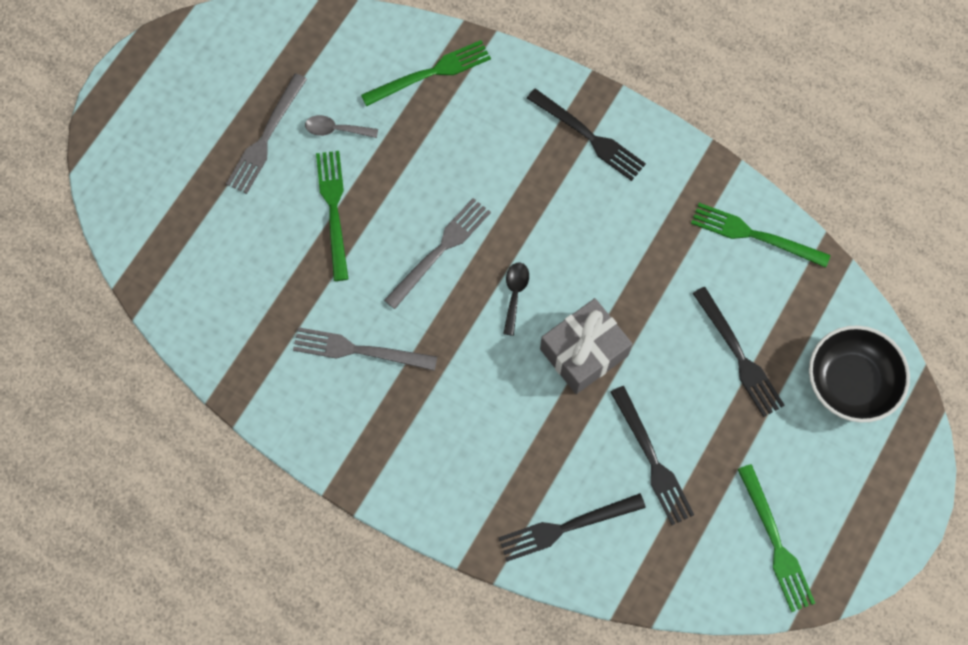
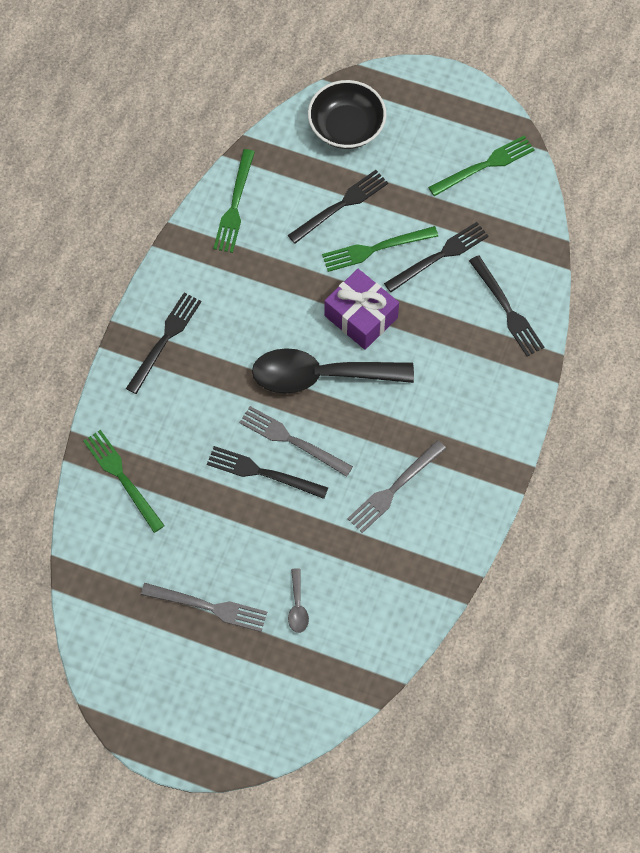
camera: 100 degrees left, 5 degrees down
grey fork [293,327,437,371] -> grey fork turned 45 degrees clockwise [347,440,446,533]
grey spoon [305,115,378,138] -> grey spoon moved to [288,568,309,633]
green fork [316,151,348,281] -> green fork moved to [322,226,438,272]
black spoon [503,262,529,336] -> black spoon [252,348,414,394], size x2.49
grey gift [540,298,632,394] -> purple gift [324,269,399,350]
none -> black fork [207,446,328,499]

